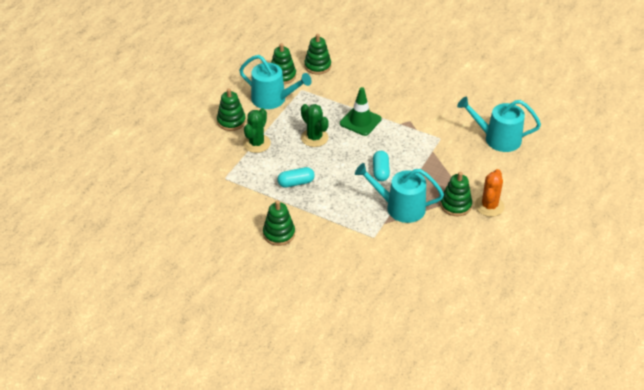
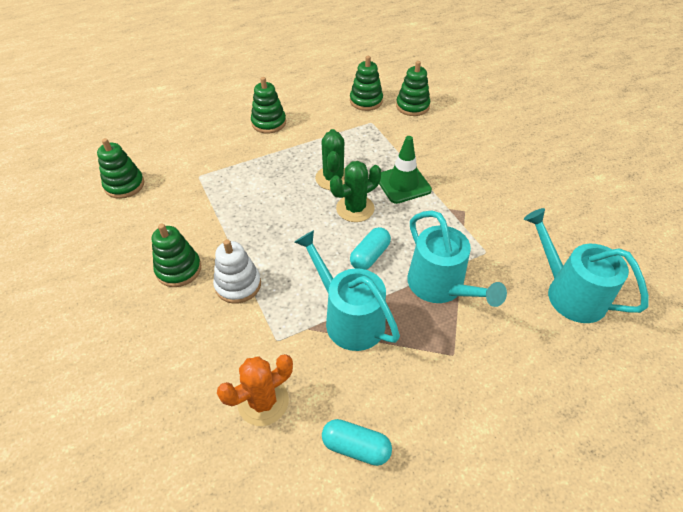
camera: 35 degrees right, 5 degrees up
turquoise watering can [239,55,312,109] -> turquoise watering can moved to [407,211,507,307]
green cactus [243,108,271,153] -> green cactus moved to [330,161,381,222]
turquoise capsule [277,167,315,188] -> turquoise capsule moved to [322,419,392,466]
green stacking toy [440,172,472,216] -> green stacking toy moved to [97,138,144,199]
orange cactus [475,169,505,217] -> orange cactus moved to [217,354,293,426]
none -> white stacking toy [213,239,261,304]

